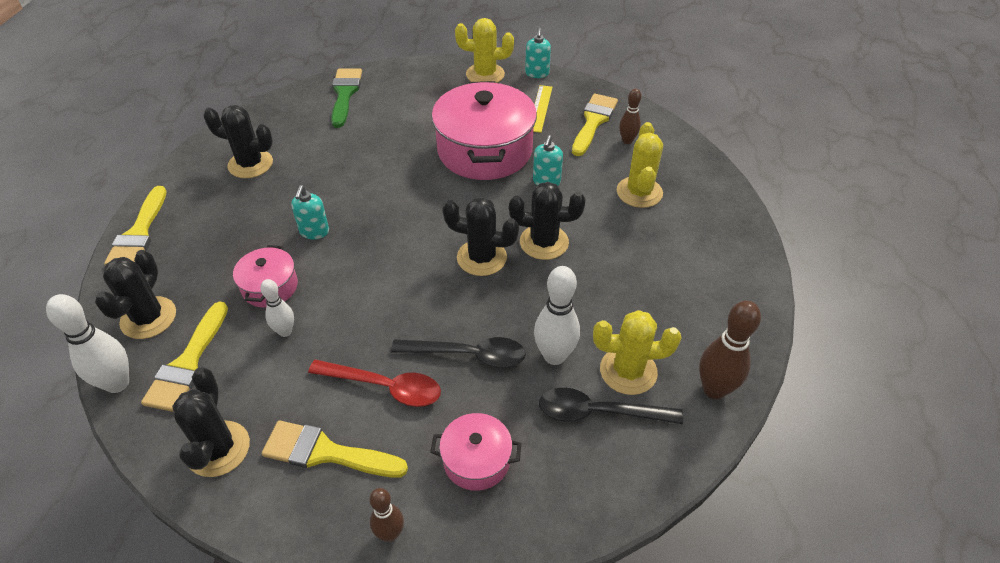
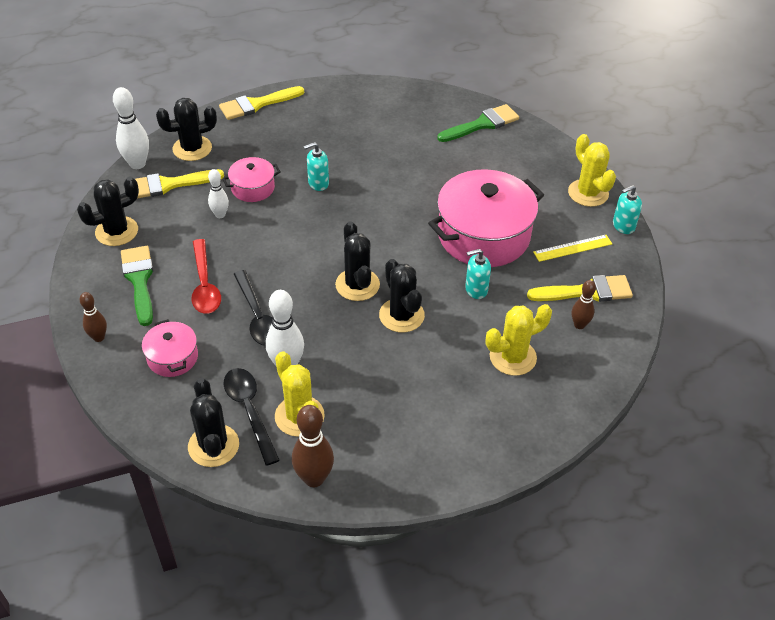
camera: 60 degrees right, 0 degrees up
black cactus [204,105,273,178] -> black cactus moved to [188,378,239,467]
yellow brush [262,420,408,478] -> green brush [121,246,153,326]

